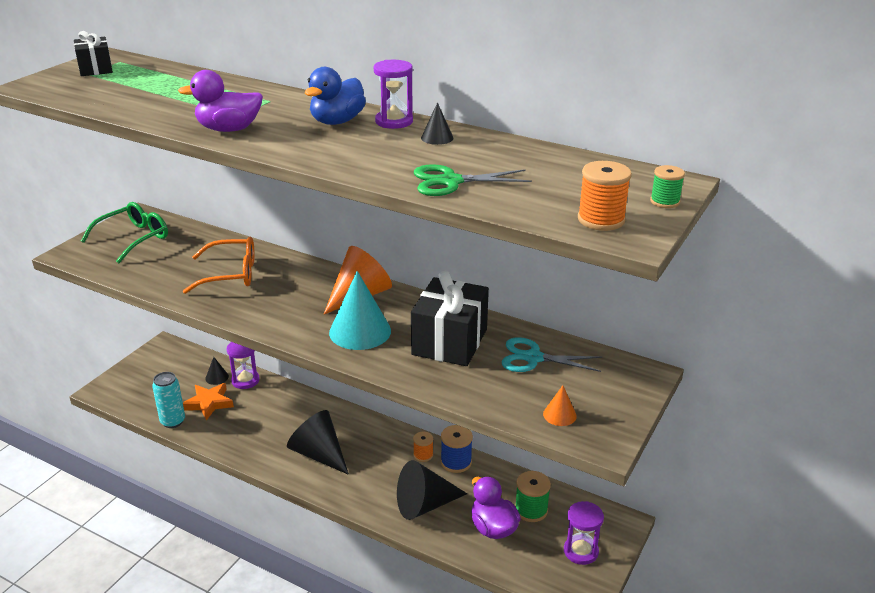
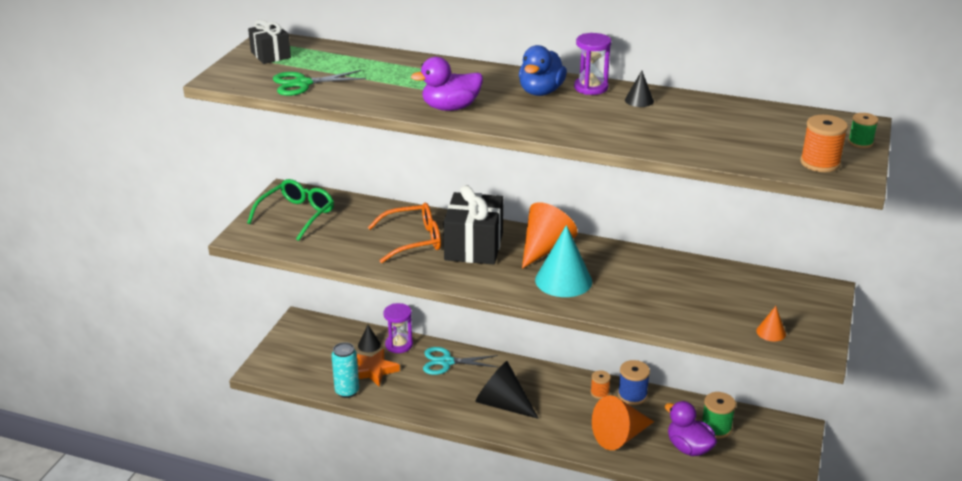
camera: 10 degrees left, 0 degrees up
black cone [397,460,467,520] -> orange cone [592,395,654,450]
black gift [411,271,489,366] -> black gift moved to [443,185,503,265]
green scissors [414,164,532,196] -> green scissors moved to [273,70,366,96]
turquoise scissors [502,337,602,372] -> turquoise scissors moved to [423,347,498,375]
purple hourglass [564,501,604,565] -> none

